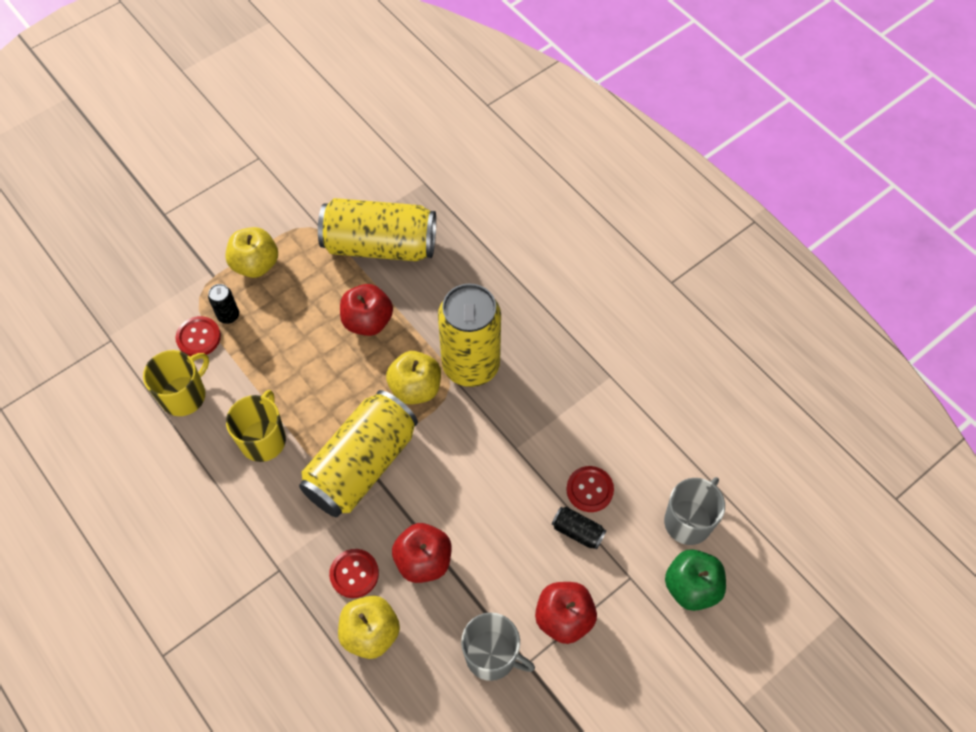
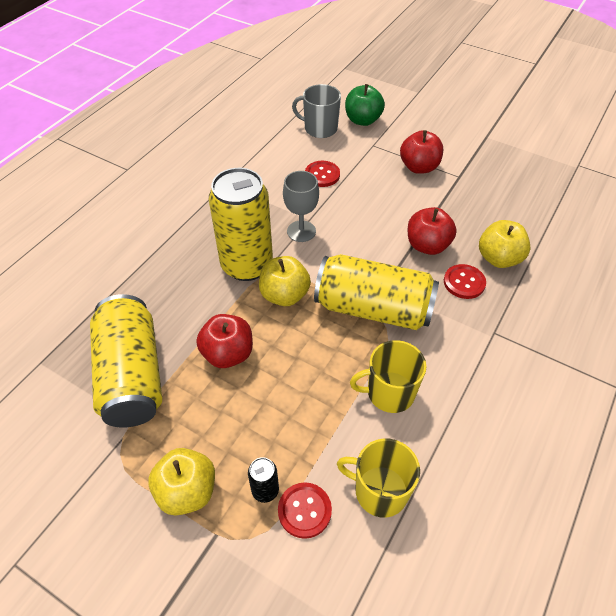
camera: 110 degrees left, 10 degrees down
grey mug [461,612,535,681] -> none
black can [552,507,606,550] -> none
none -> grey goblet [283,171,319,242]

